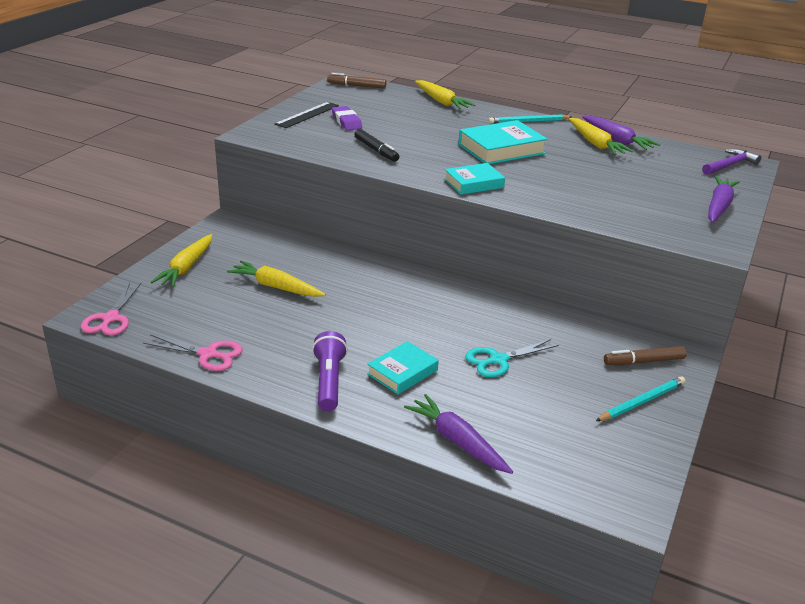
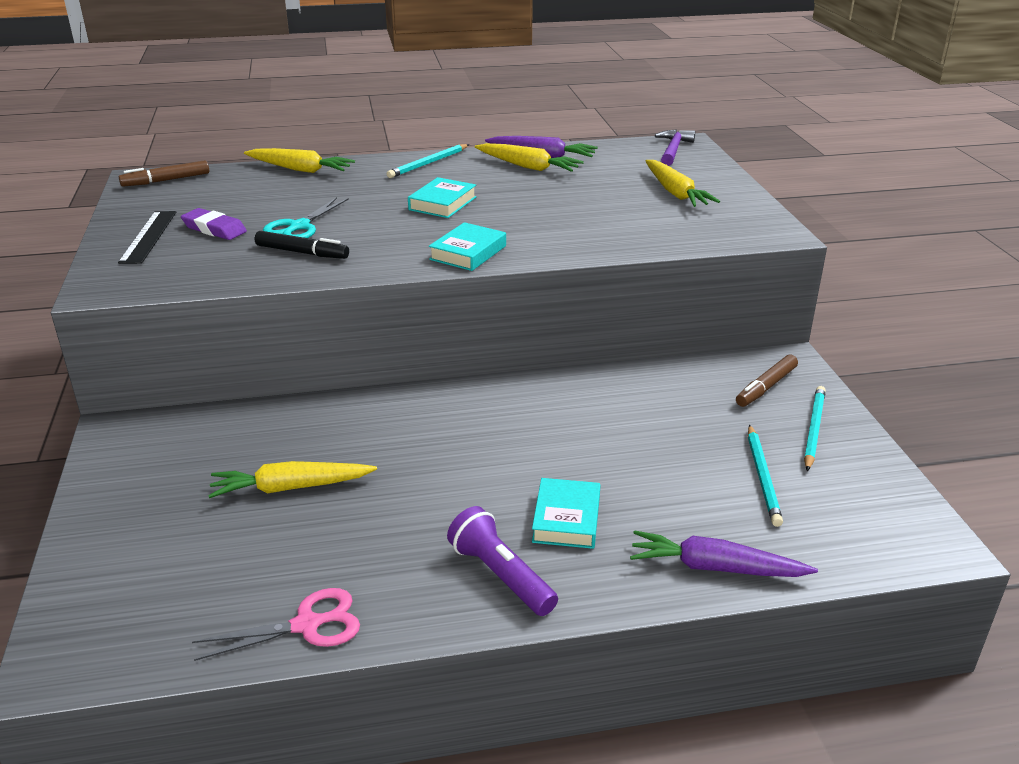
camera: 35 degrees left, 0 degrees up
pink scissors [81,283,141,335] -> none
yellow carrot [151,234,212,287] -> yellow carrot moved to [645,160,720,207]
turquoise book [458,120,547,164] -> turquoise book [408,177,476,218], size x0.64
turquoise scissors [465,339,559,377] -> turquoise scissors moved to [263,197,349,238]
purple carrot [708,176,740,223] -> none
none -> turquoise pencil [748,425,783,527]

